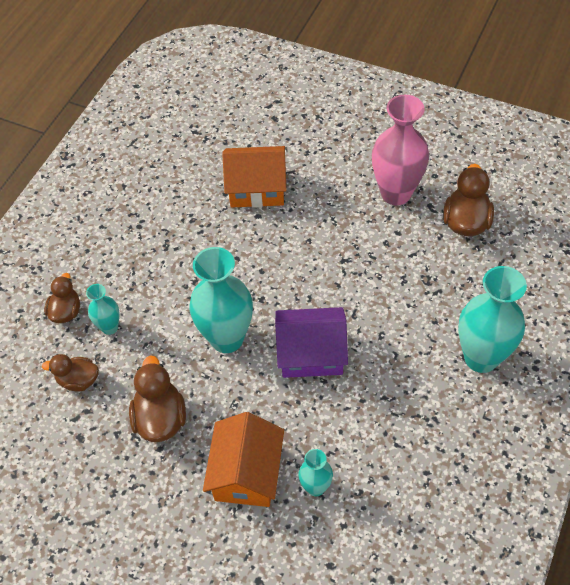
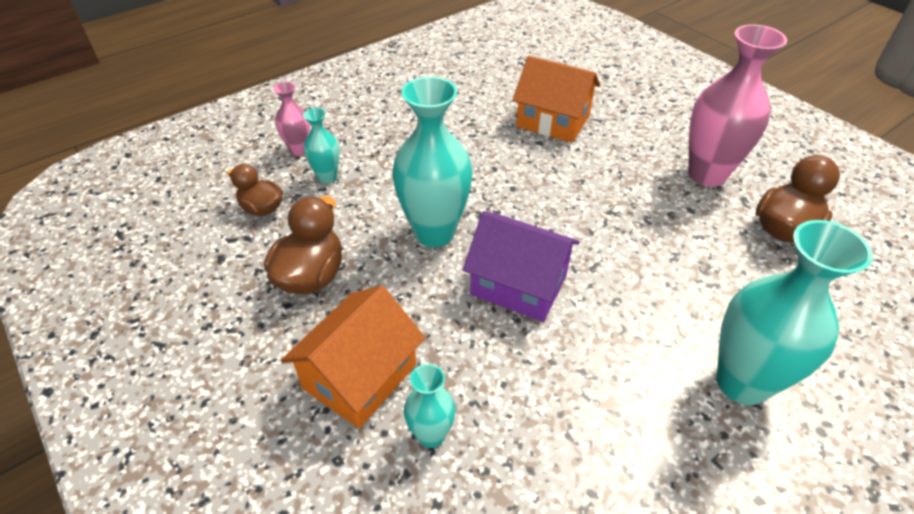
camera: 25 degrees right, 10 degrees down
brown duck [44,273,80,323] -> pink vase [273,82,310,156]

